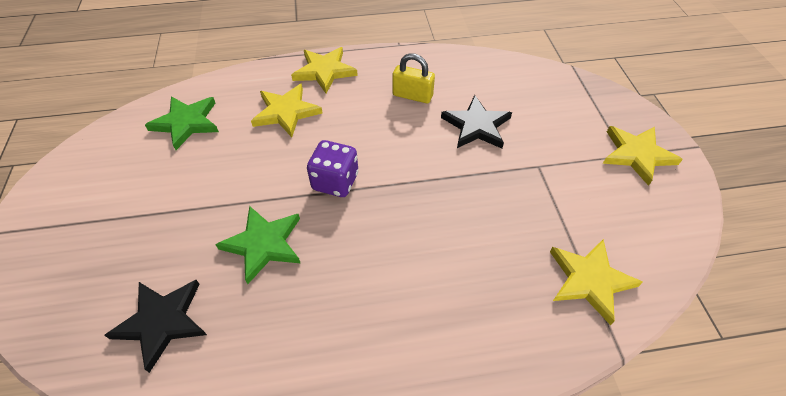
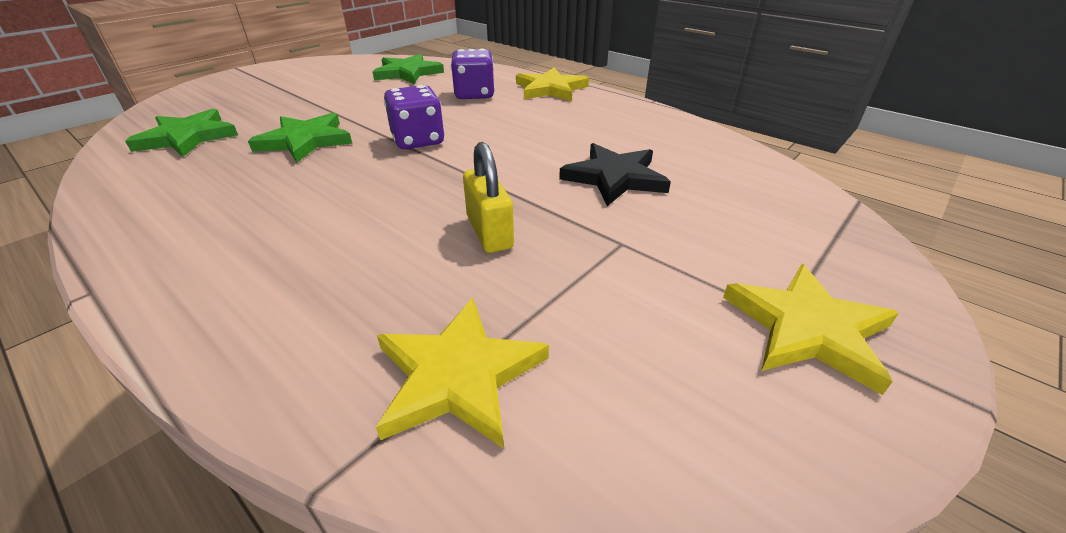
camera: 50 degrees right, 15 degrees down
black star [104,280,207,373] -> green star [125,109,238,157]
yellow star [251,84,322,137] -> purple dice [451,49,495,99]
yellow padlock [392,53,435,103] -> yellow padlock moved to [463,142,514,253]

